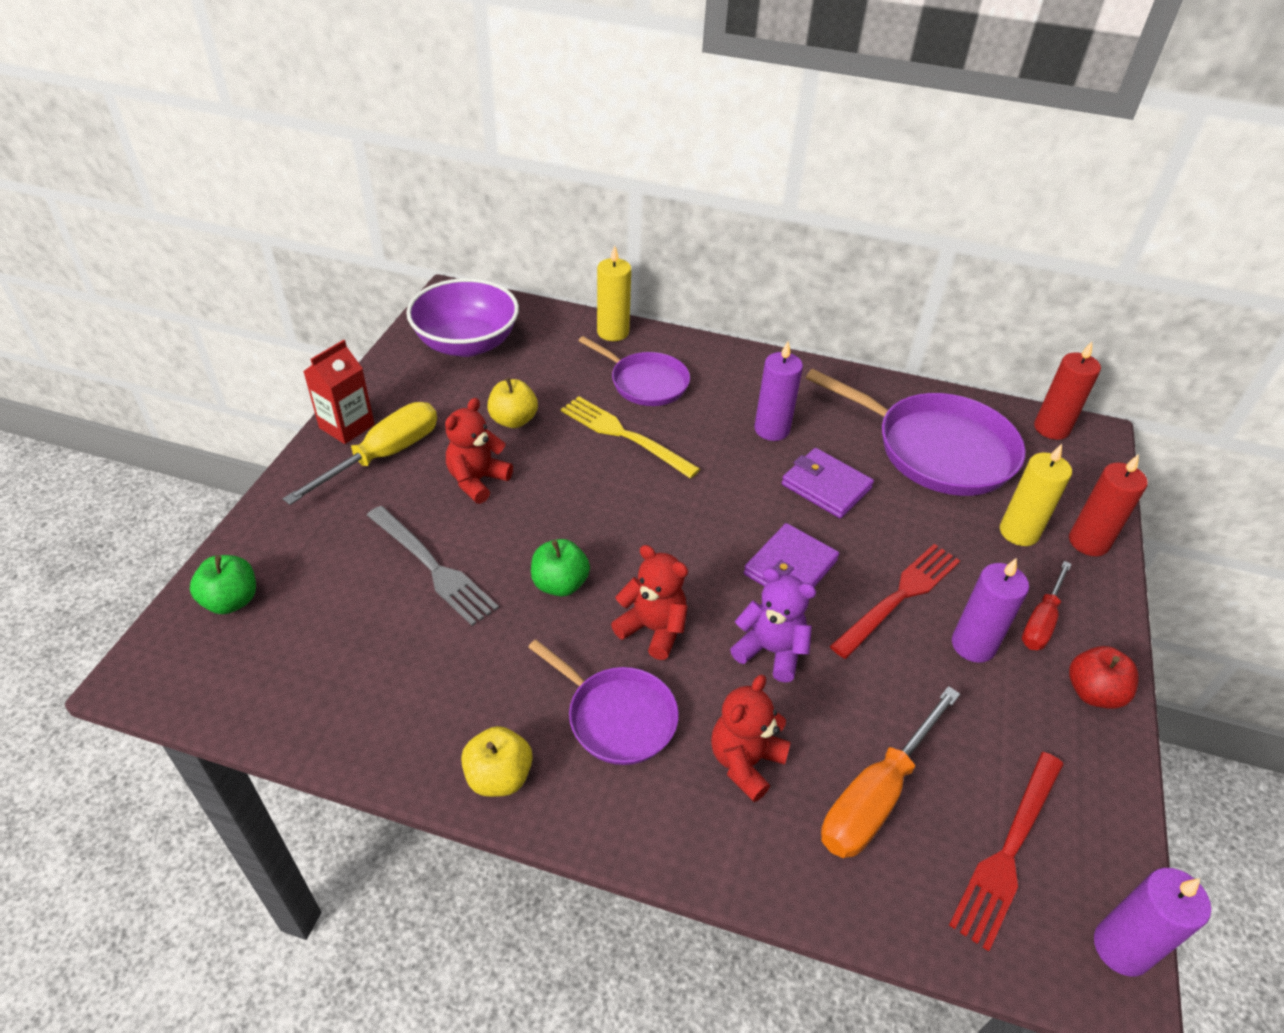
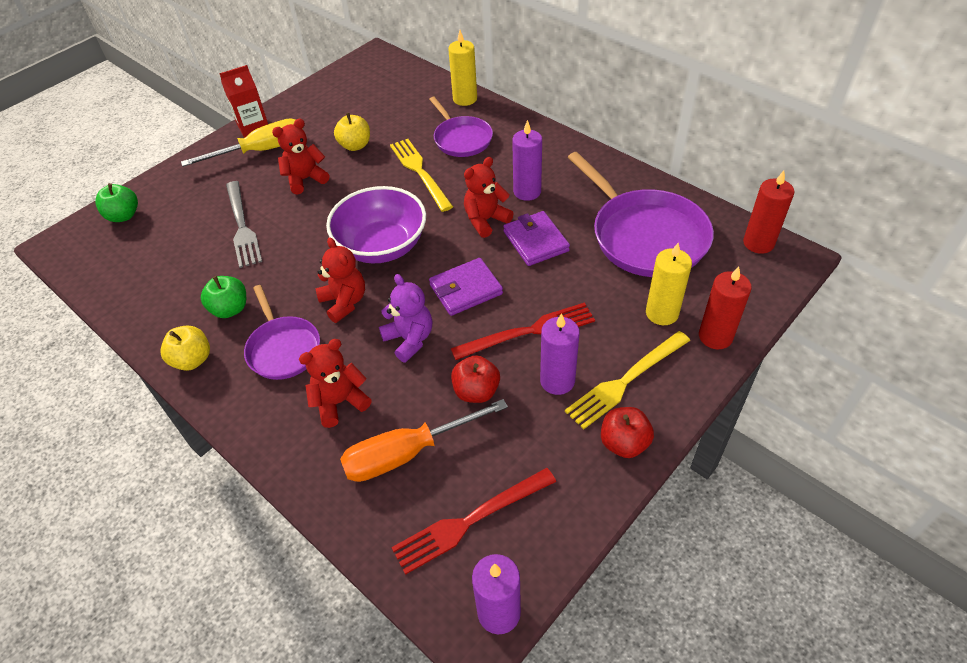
camera: 30 degrees right, 5 degrees up
purple bowl [406,278,519,357] -> purple bowl moved to [326,186,426,263]
green apple [531,539,590,597] -> green apple moved to [201,276,246,318]
red screwdriver [1022,561,1072,650] -> yellow fork [565,331,690,429]
none -> red apple [451,355,500,403]
none -> red teddy bear [464,157,514,238]

